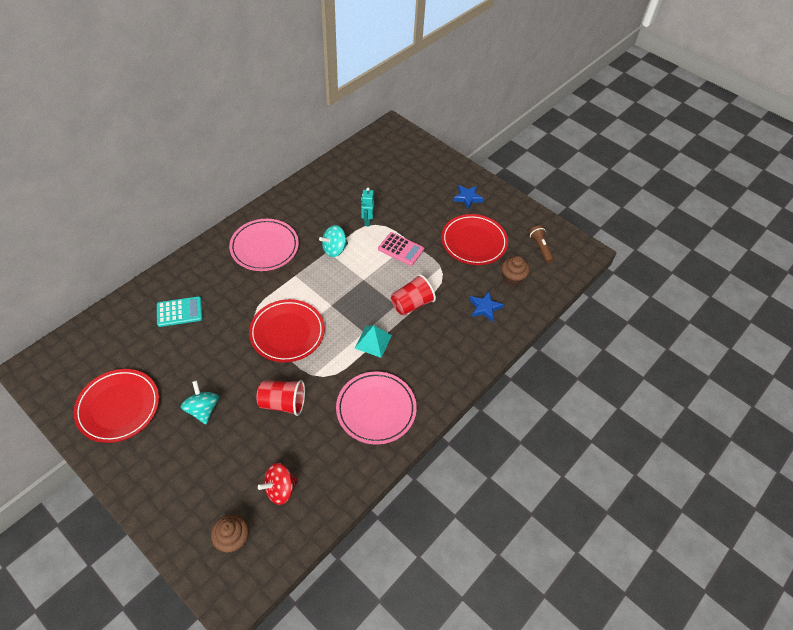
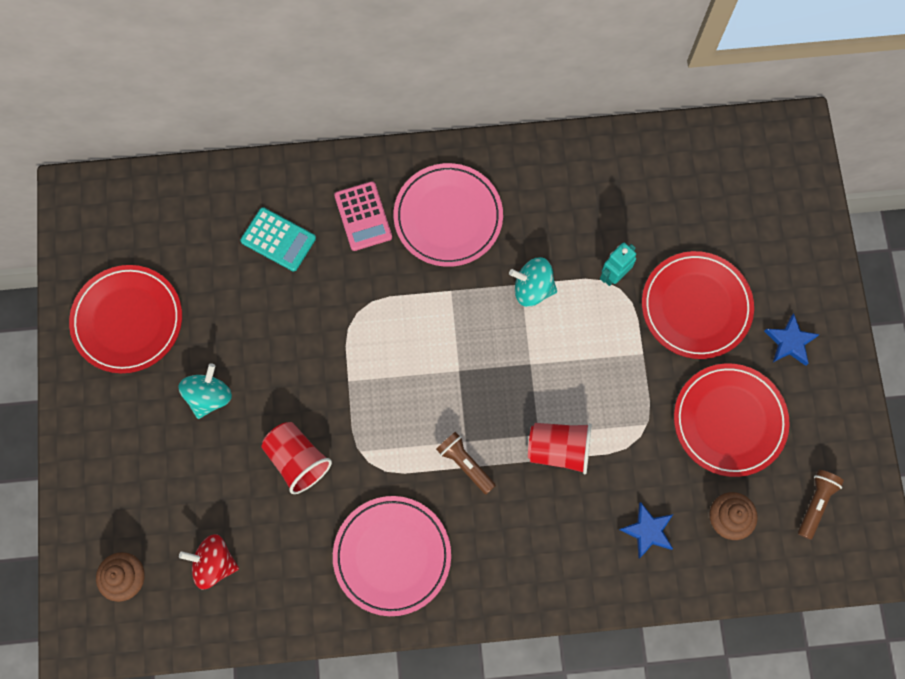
camera: 45 degrees right, 20 degrees up
red plate [249,299,325,362] -> red plate moved to [642,251,754,359]
turquoise pyramid [355,325,392,358] -> brown flashlight [436,432,496,494]
pink calculator [378,232,424,266] -> pink calculator moved to [334,182,392,251]

